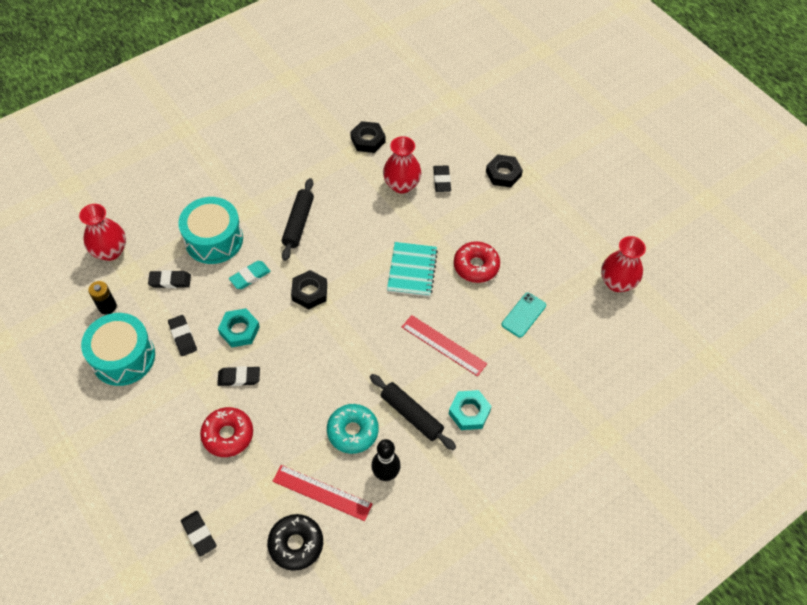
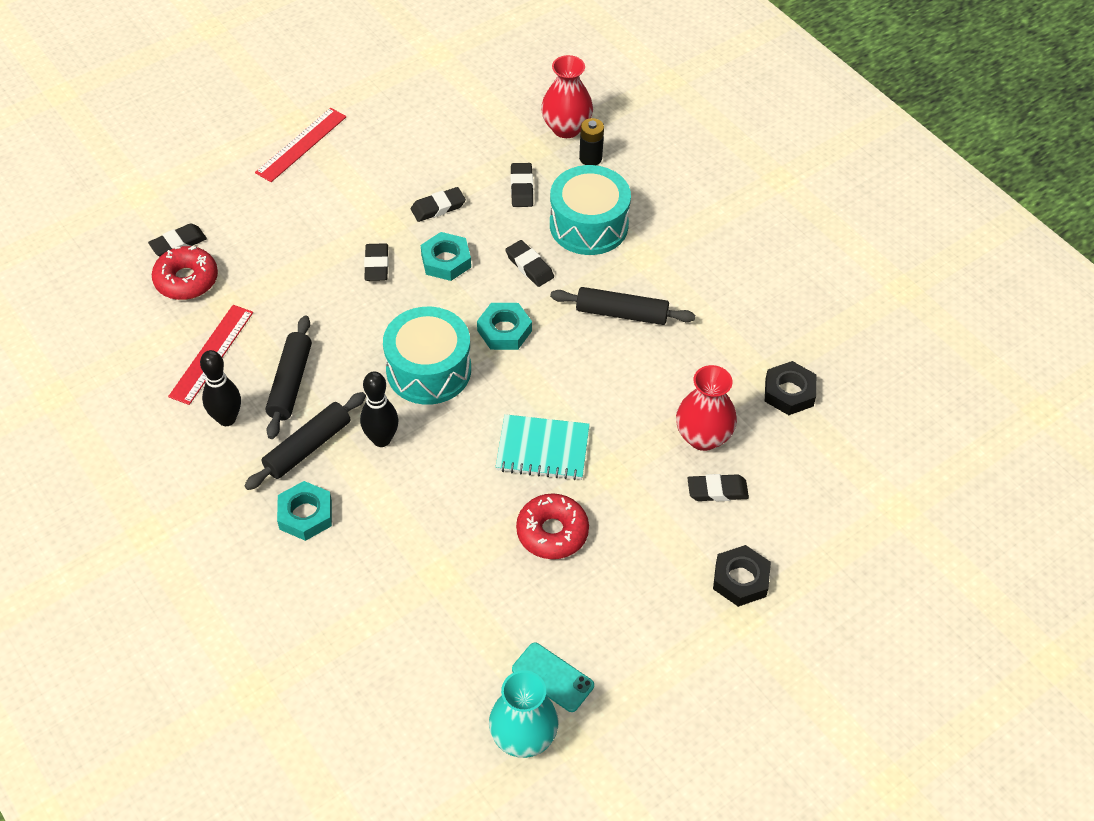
camera: 90 degrees right, 5 degrees down
turquoise drum [81,313,155,386] -> turquoise drum moved to [383,307,471,405]
black battery [88,281,117,315] -> black battery moved to [579,118,604,165]
red donut [200,407,253,457] -> red donut moved to [152,246,218,300]
turquoise eraser [229,261,271,289] -> black eraser [505,240,554,287]
black donut [267,514,323,571] -> none
black nut [291,270,327,309] -> turquoise nut [477,303,532,350]
turquoise donut [327,404,379,454] -> black rolling pin [266,316,312,439]
red ruler [402,315,487,376] -> red ruler moved to [255,108,346,182]
turquoise phone [502,293,546,338] -> turquoise phone moved to [512,642,594,712]
red vase [601,236,646,292] -> turquoise vase [489,670,559,758]
none -> black bowling pin [360,372,399,447]

